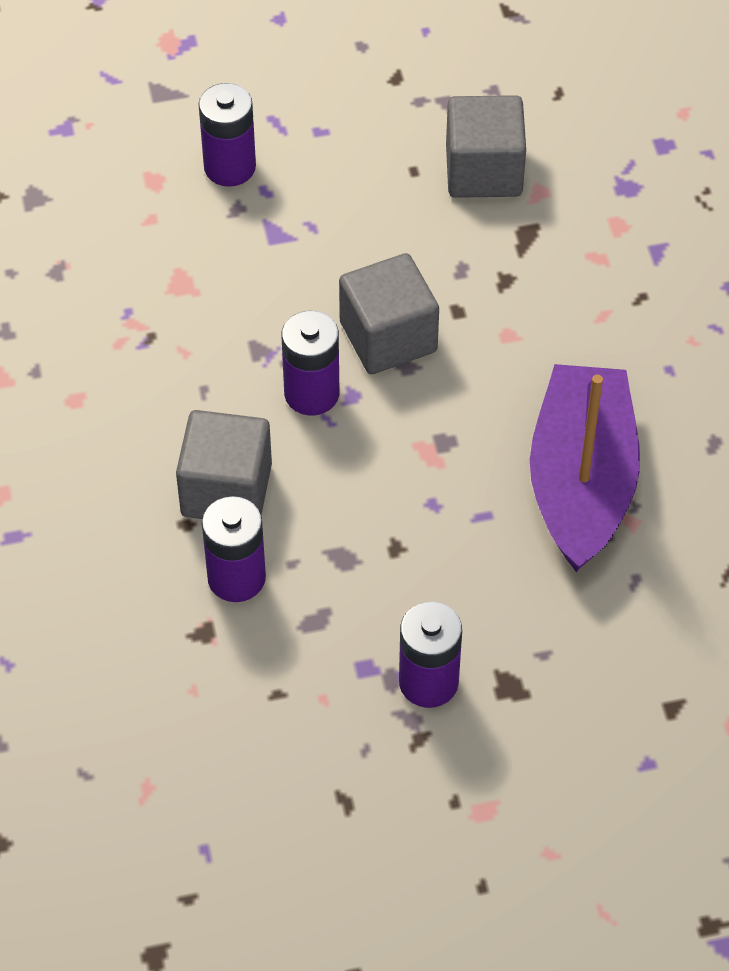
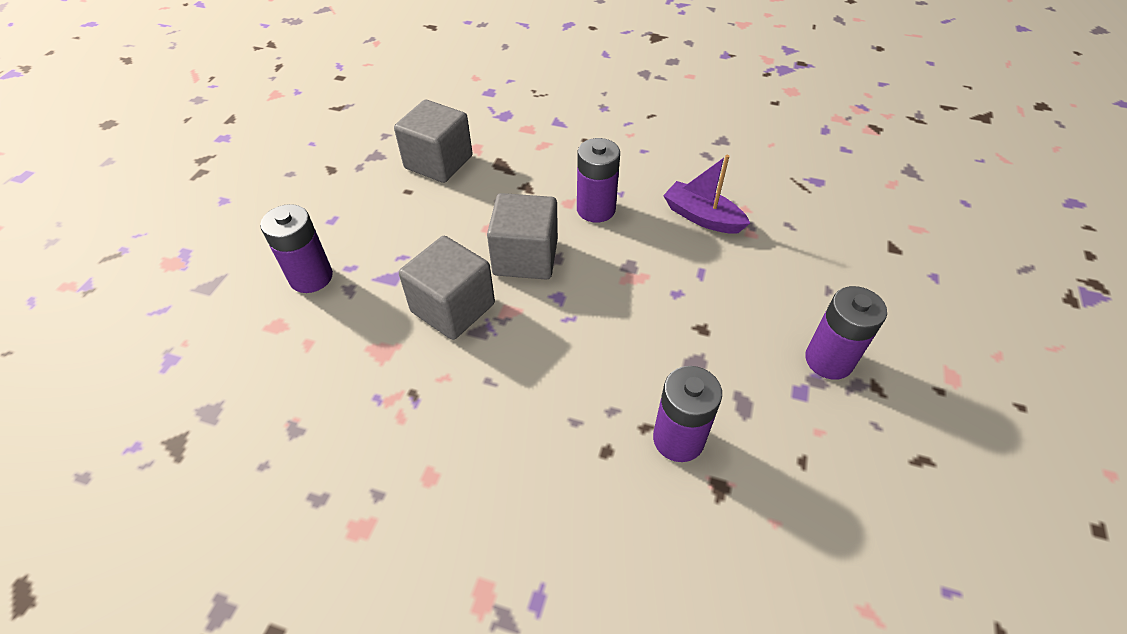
camera: 60 degrees left, 5 degrees down
grey cube [176,410,272,519] -> grey cube moved to [399,236,495,340]
purple battery [282,311,340,415] -> purple battery moved to [577,138,620,223]
purple boat [530,364,640,572] -> purple boat [663,155,750,234], size x0.53

